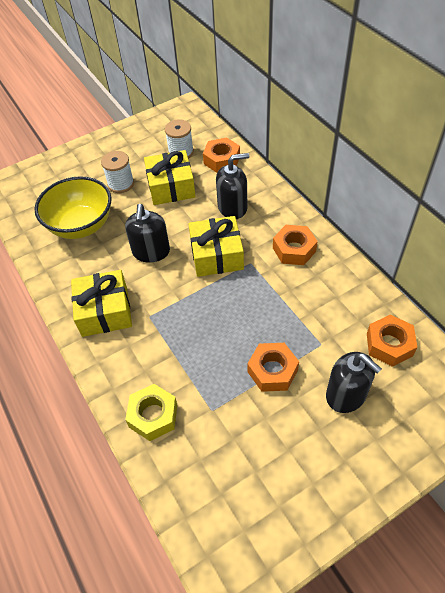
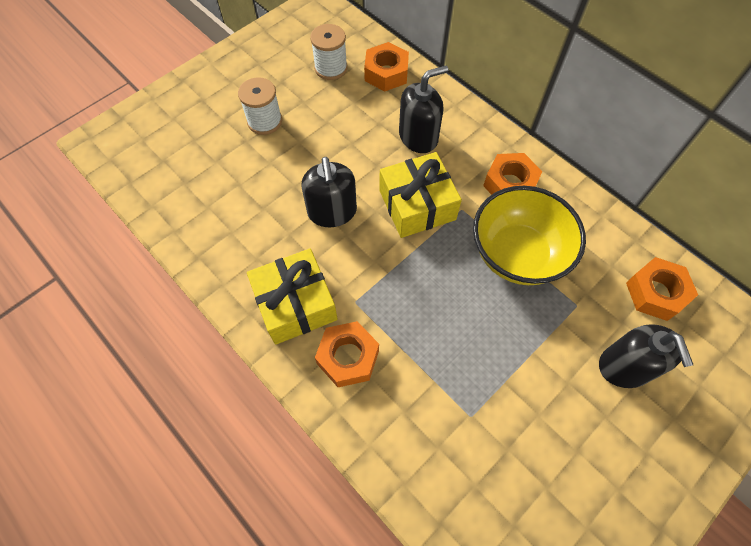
camera: 15 degrees left, 10 degrees up
yellow bowl [34,176,112,239] -> yellow bowl moved to [473,186,586,285]
yellow nut [125,384,177,441] -> none
yellow gift [144,150,196,205] -> none
orange nut [247,343,299,392] -> orange nut moved to [315,321,379,387]
black soap dispenser [326,352,382,413] -> black soap dispenser turned 45 degrees clockwise [599,324,693,388]

